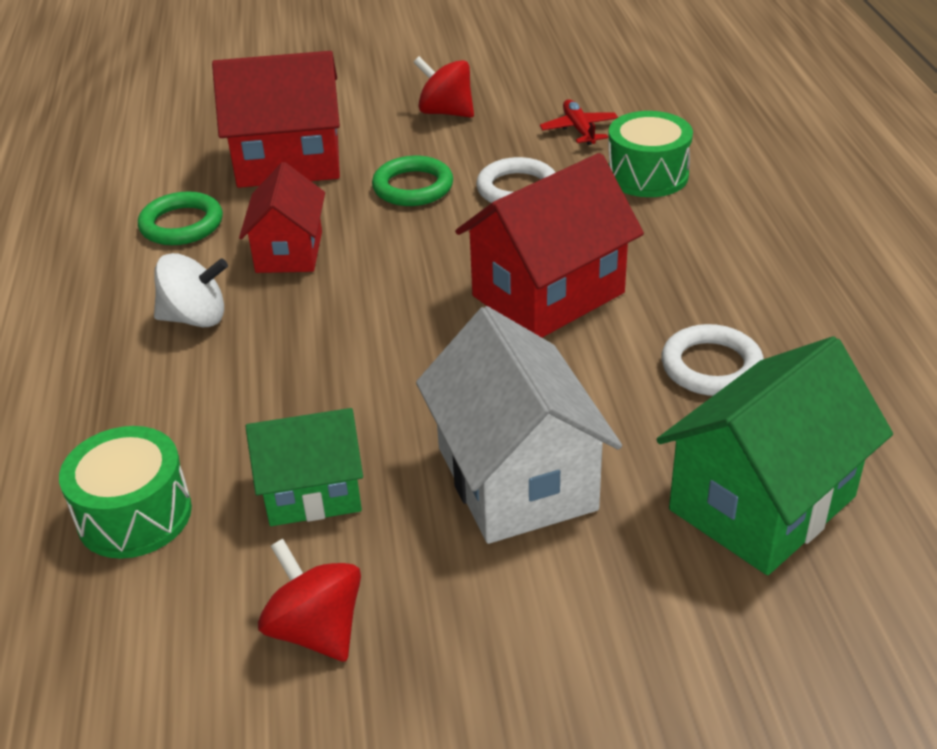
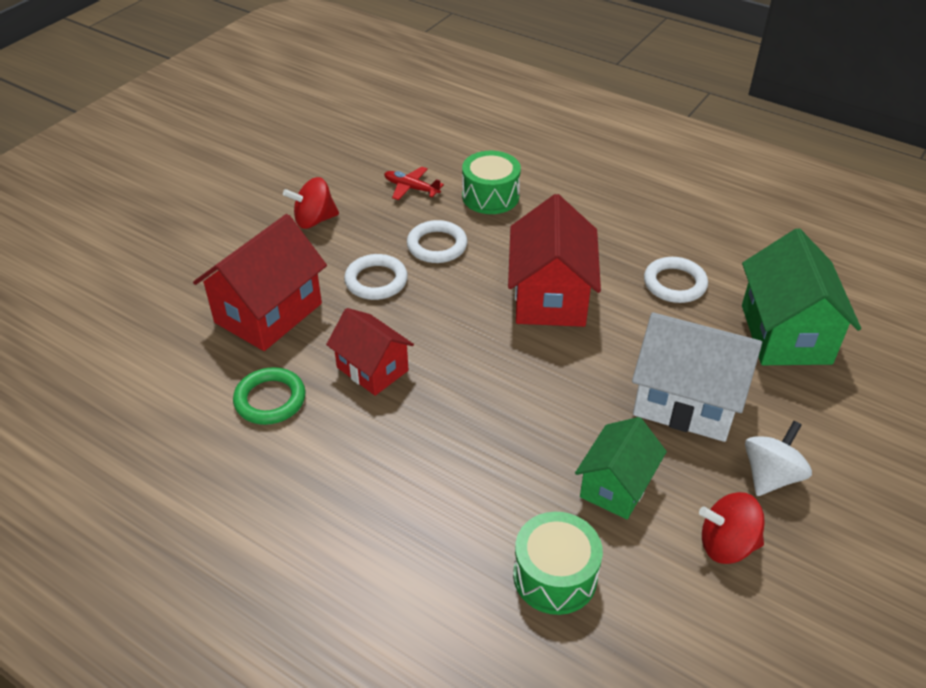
camera: 50 degrees left, 5 degrees up
white spinning top [154,253,228,327] -> white spinning top moved to [745,421,812,496]
green ring [372,156,453,206] -> white ring [344,254,408,300]

